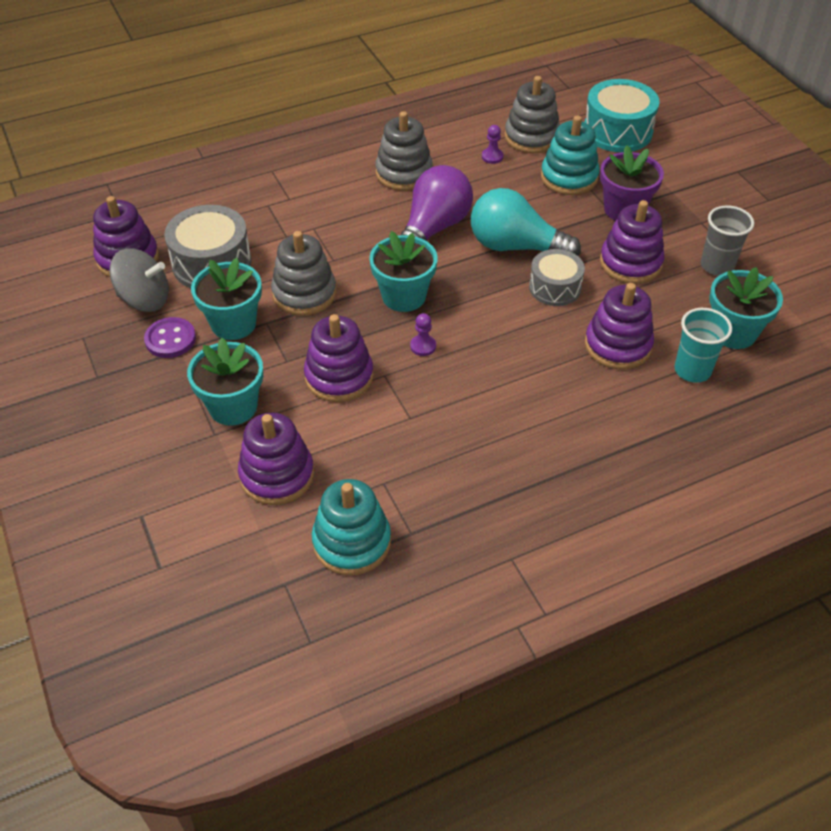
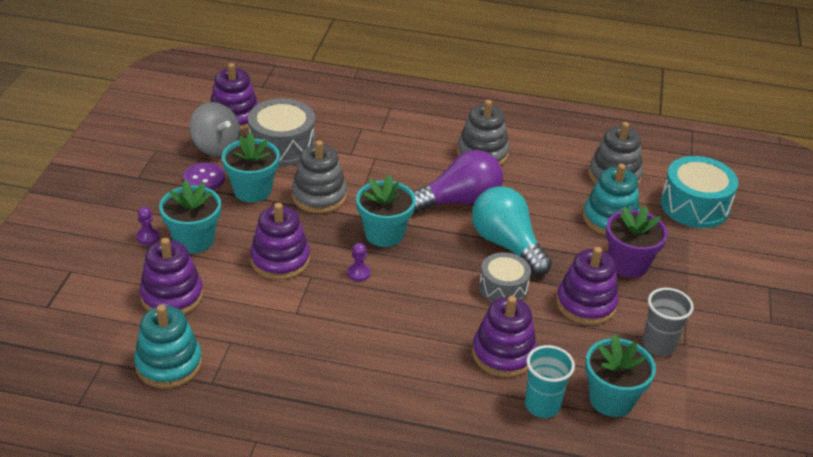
camera: 35 degrees right, 10 degrees down
purple pawn [482,125,504,164] -> purple pawn moved to [136,207,160,245]

